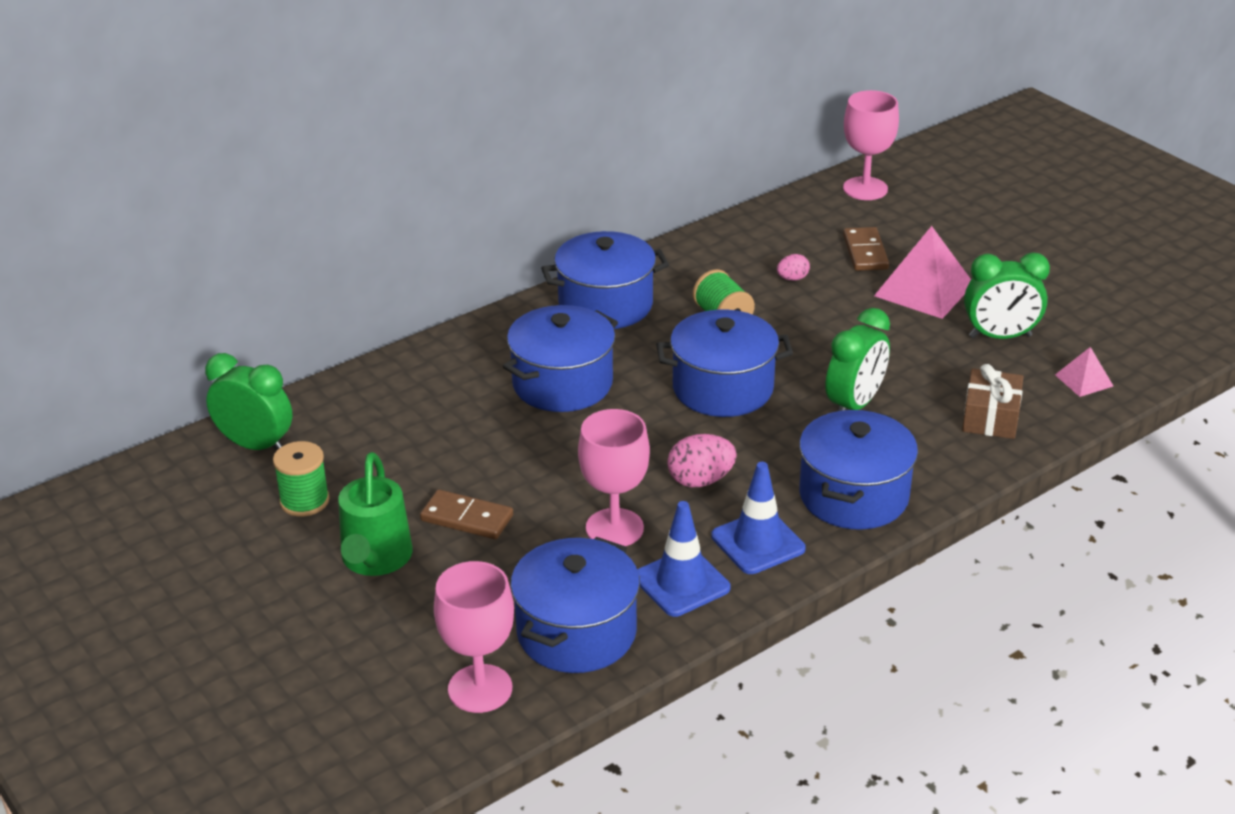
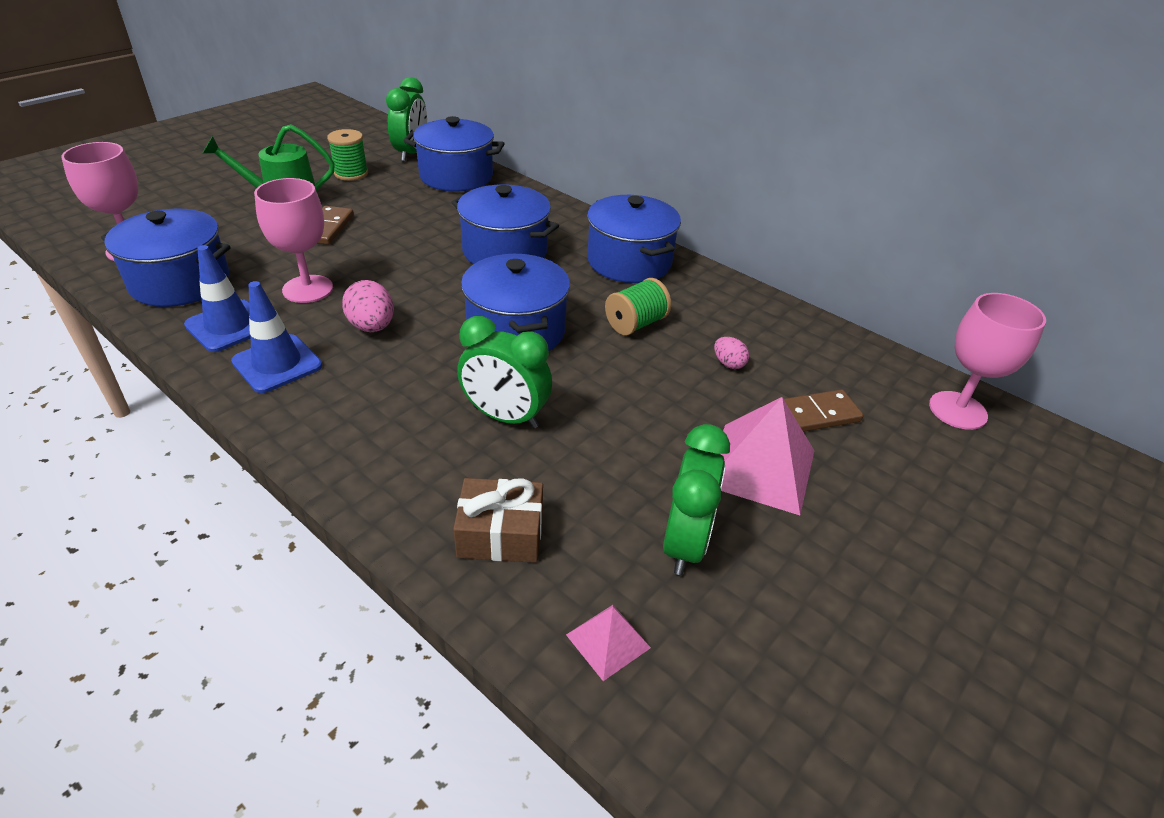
camera: 75 degrees right, 5 degrees up
blue pot [799,409,918,530] -> blue pot moved to [403,116,505,192]
green clock [964,252,1050,339] -> green clock turned 150 degrees counterclockwise [663,424,730,575]

